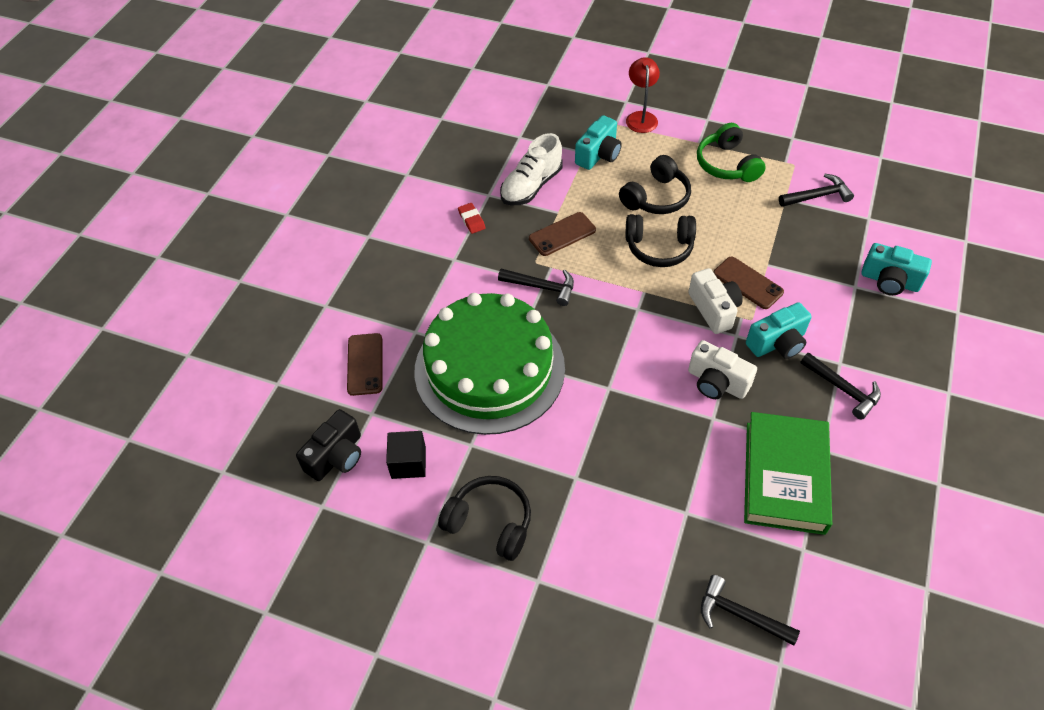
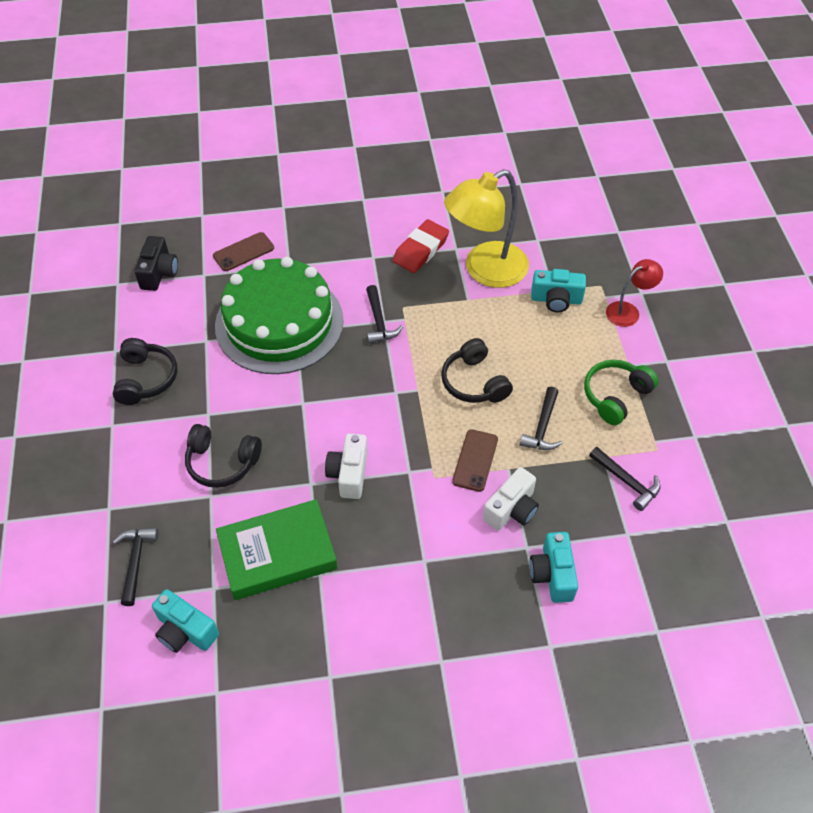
camera: 60 degrees right, 0 degrees up
black camera [296,409,361,481] -> black camera turned 90 degrees counterclockwise [134,236,178,291]
black cube [386,431,426,479] -> none
red eraser [458,203,485,234] -> red eraser [393,219,449,273], size x1.96
white shoe [500,133,563,205] -> yellow lamp [444,169,529,288]
brown phone [529,212,596,256] -> none
black headphones [619,155,691,214] -> black headphones moved to [185,424,262,488]
white camera [688,268,743,334] -> white camera moved to [483,467,539,531]
turquoise camera [746,302,812,359] -> turquoise camera moved to [152,589,219,653]
black hammer [800,353,881,420] -> black hammer moved to [520,386,562,450]

